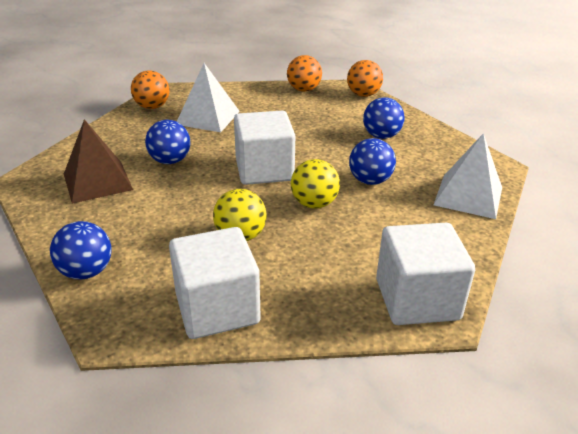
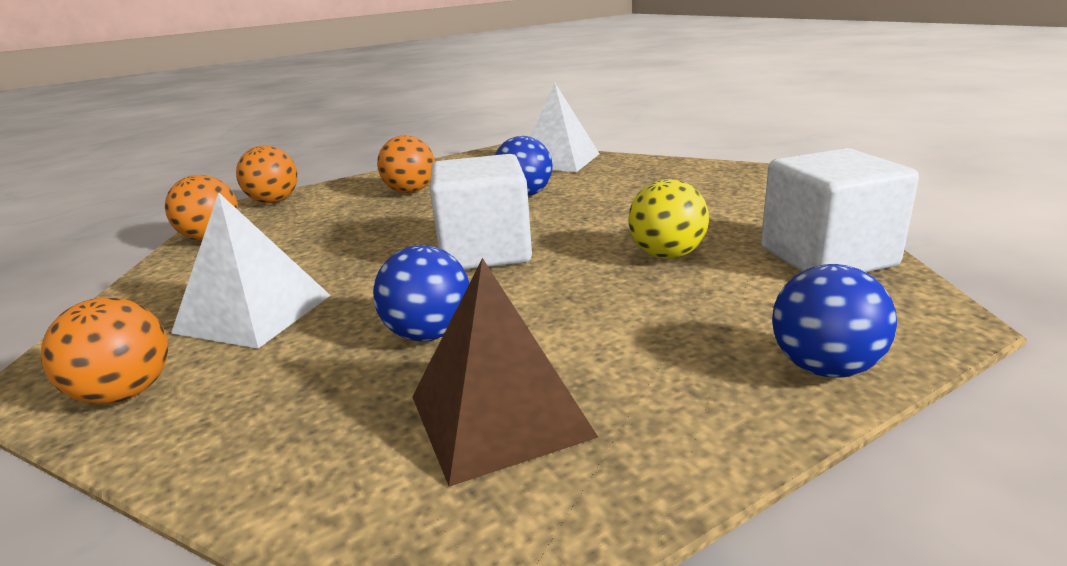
camera: 85 degrees left, 10 degrees down
yellow ball [291,159,340,208] -> none
blue ball [363,97,405,139] -> orange ball [377,135,435,193]
white cube [376,223,475,325] -> none

